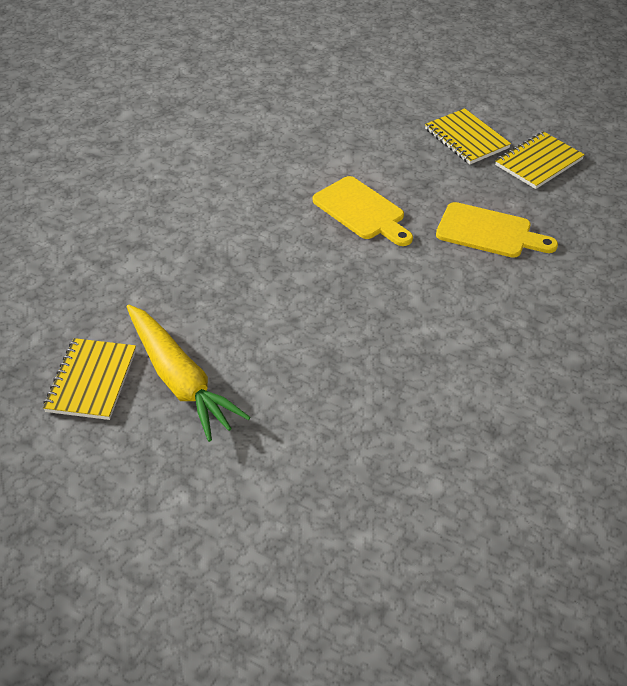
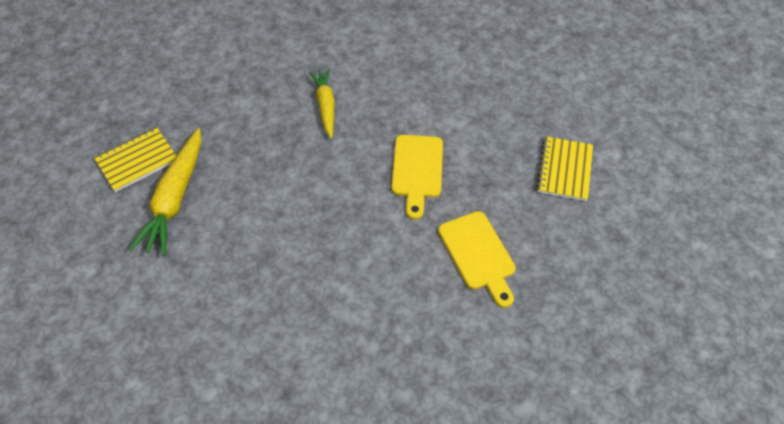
camera: 45 degrees right, 10 degrees up
yellow notebook [495,131,585,189] -> none
none -> yellow carrot [309,69,335,138]

